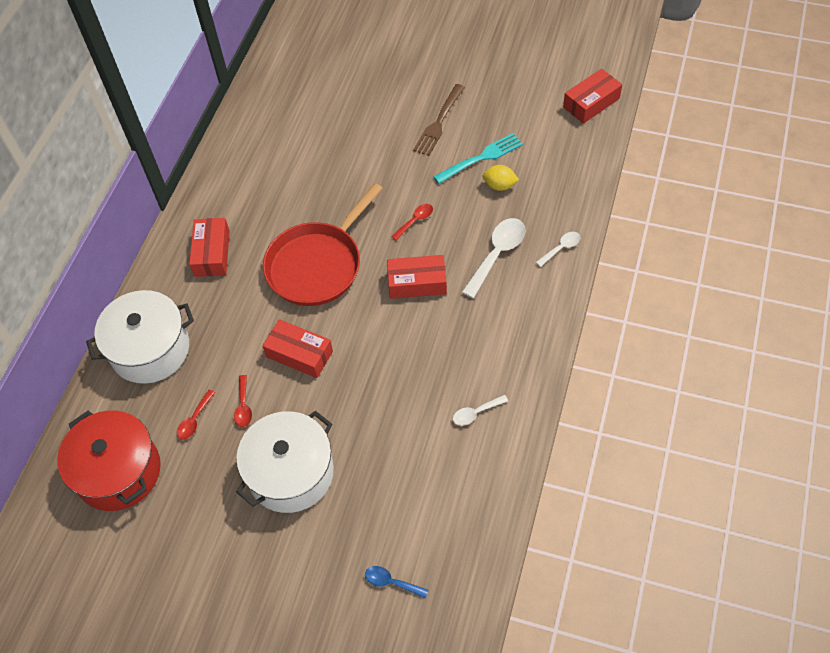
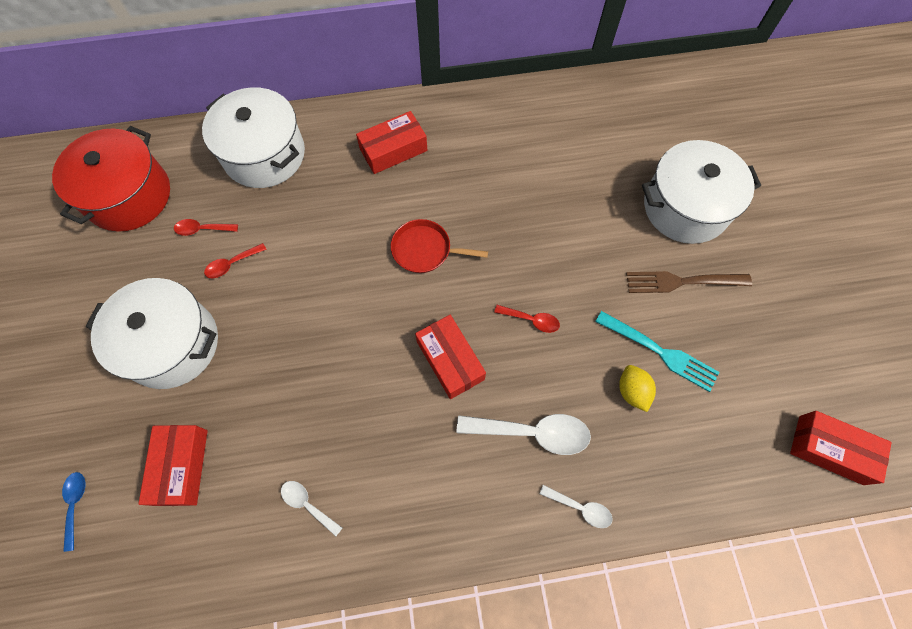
camera: 60 degrees right, 10 degrees up
red box [262,319,333,378] -> red box moved to [138,425,208,506]
red pan [263,183,383,306] -> red pan [391,219,488,273], size x0.53
none -> white pot [642,140,761,244]

